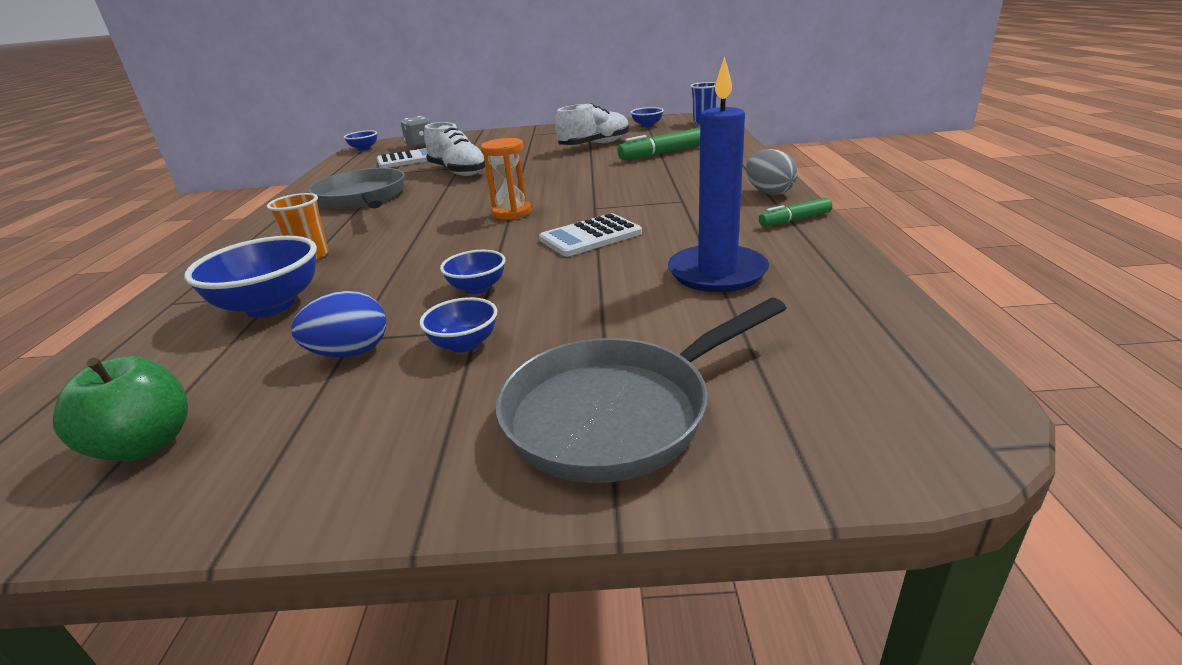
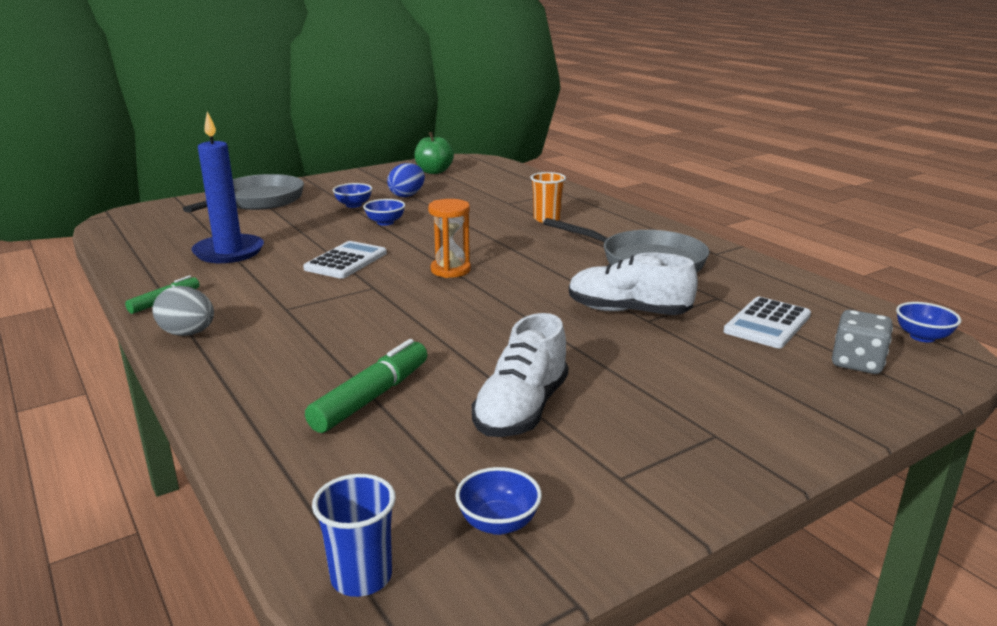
camera: 145 degrees right, 5 degrees down
blue bowl [184,236,317,317] -> none

